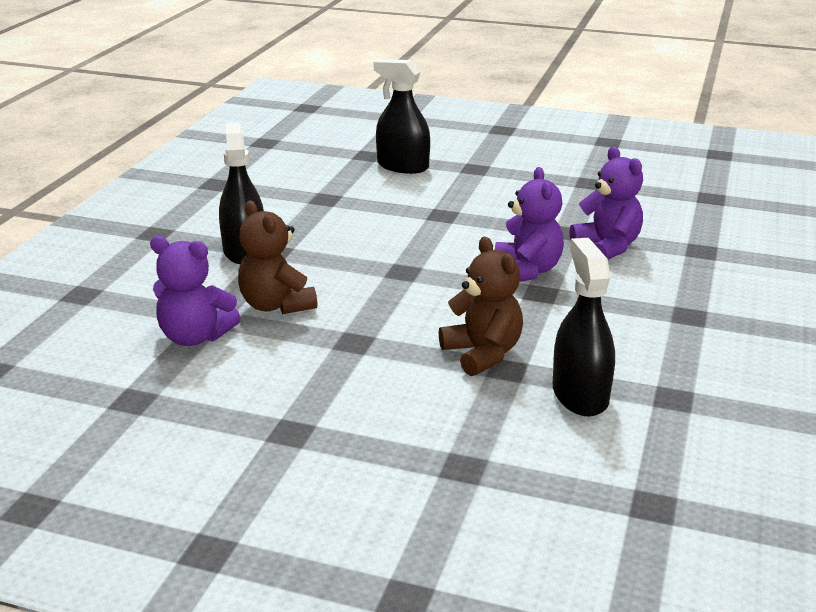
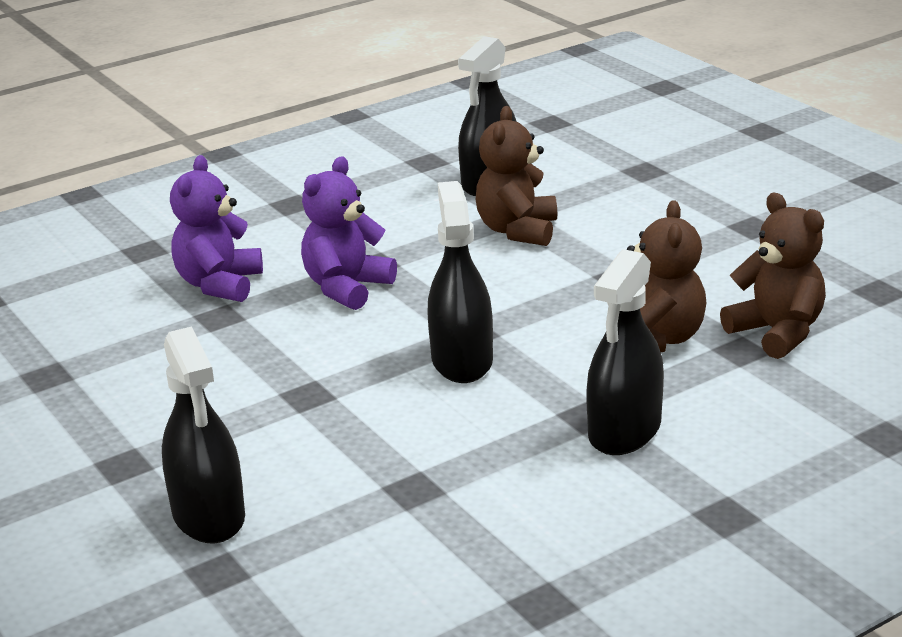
camera: 140 degrees left, 0 degrees up
purple teddy bear [150,236,241,346] -> brown teddy bear [720,193,826,359]
none -> black spray bottle [428,181,493,383]

